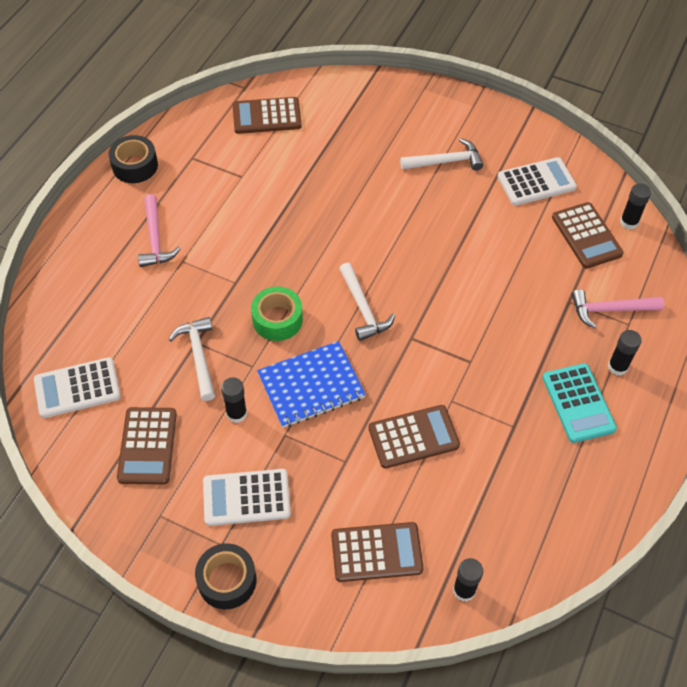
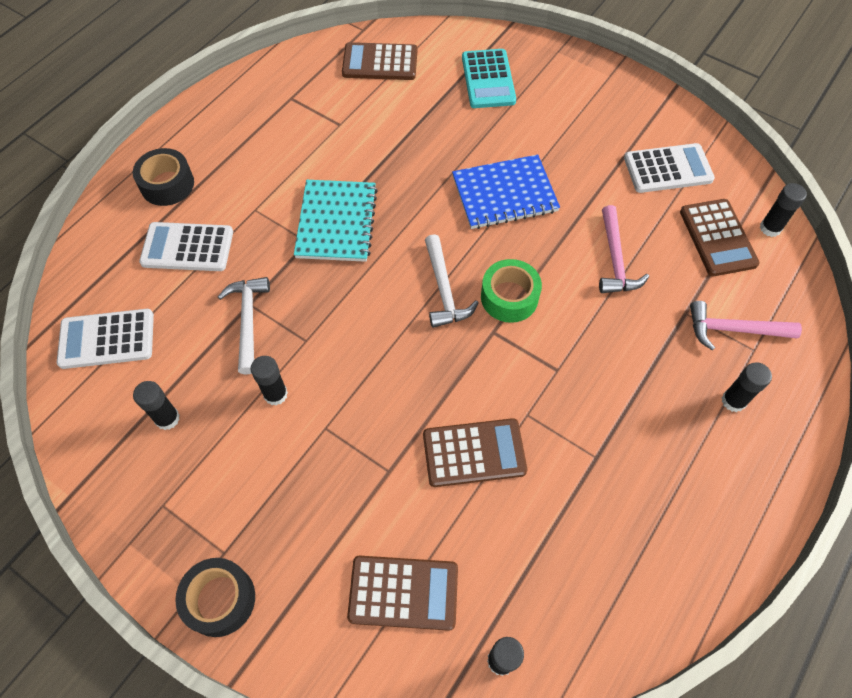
camera: 10 degrees right, 5 degrees up
black tape [109,135,158,183] -> black tape moved to [133,148,194,206]
brown calculator [117,407,177,485] -> black glue stick [133,381,180,430]
pink hammer [138,194,181,267] -> pink hammer moved to [599,205,649,293]
white calculator [203,469,291,526] -> white calculator moved to [139,222,233,271]
green tape [251,287,303,341] -> green tape moved to [481,259,542,323]
blue notebook [257,341,366,428] -> blue notebook moved to [452,155,560,229]
white hammer [400,138,483,171] -> none
turquoise calculator [543,363,617,443] -> turquoise calculator moved to [462,49,516,108]
none -> turquoise notebook [294,180,378,262]

